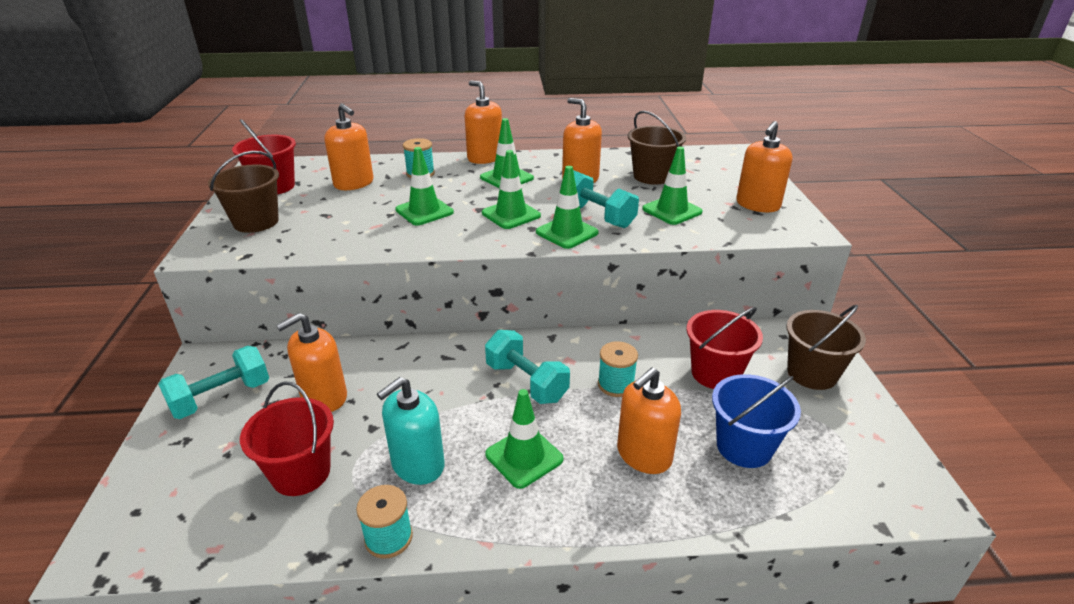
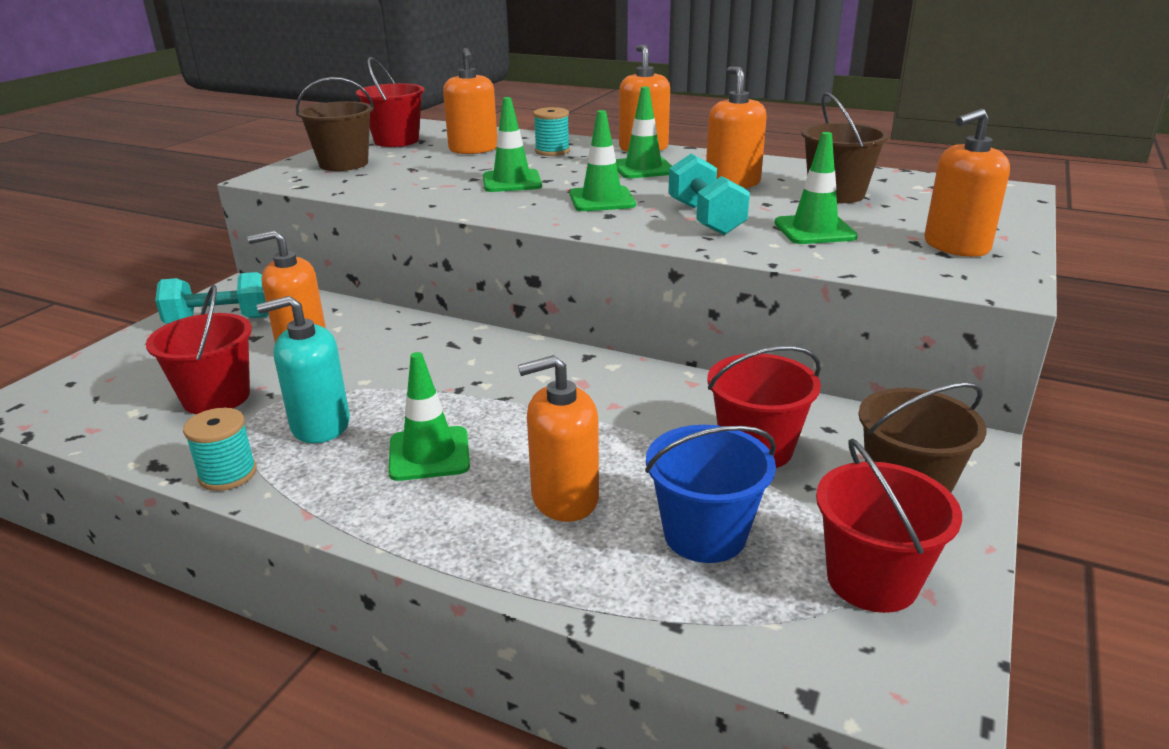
camera: 30 degrees right, 5 degrees down
turquoise dumbbell [485,330,570,404] -> none
green traffic cone [536,166,599,249] -> none
turquoise spool [598,341,638,397] -> none
none -> red bucket [816,439,962,613]

